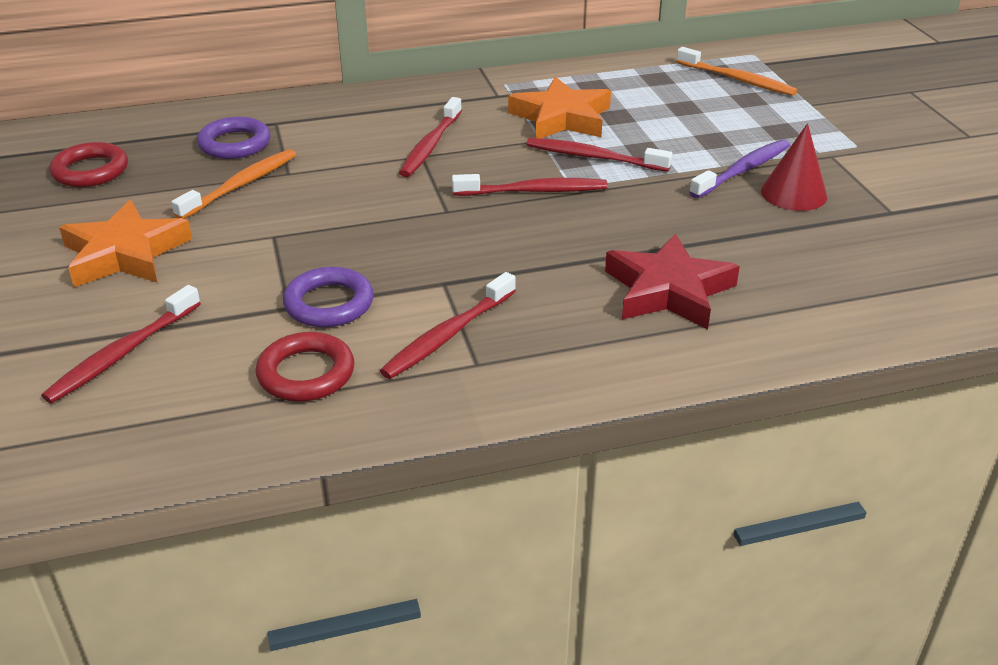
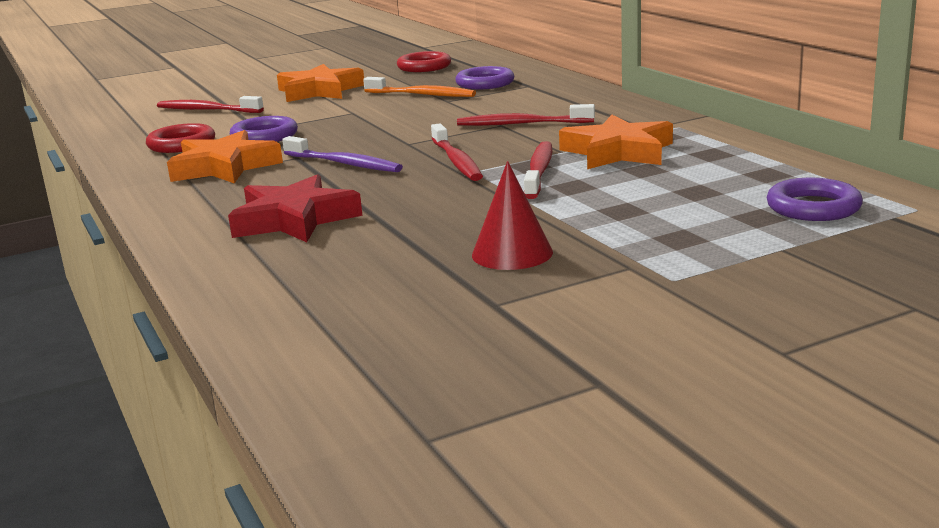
camera: 80 degrees right, 15 degrees down
red toothbrush [380,272,516,379] -> orange star [167,130,283,184]
orange toothbrush [676,47,798,96] -> purple ring [767,178,863,221]
purple toothbrush [689,139,790,198] -> purple toothbrush moved to [282,136,403,172]

